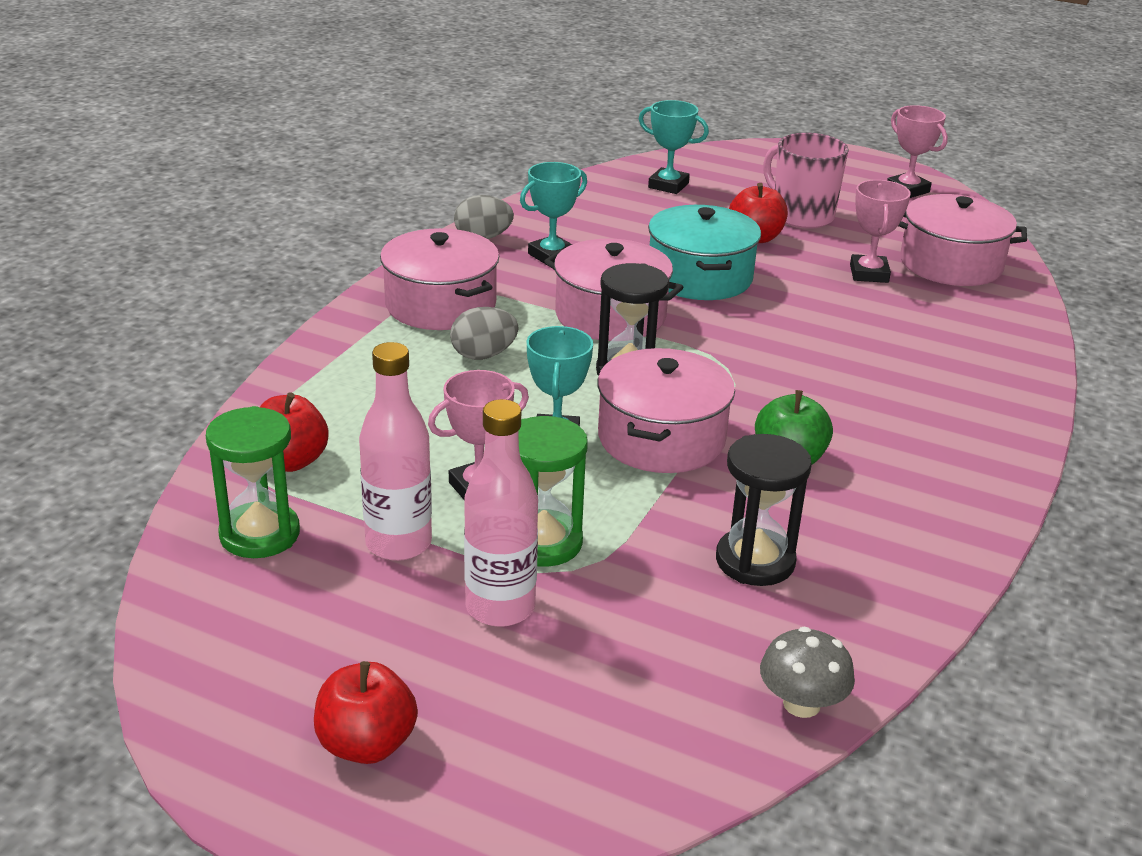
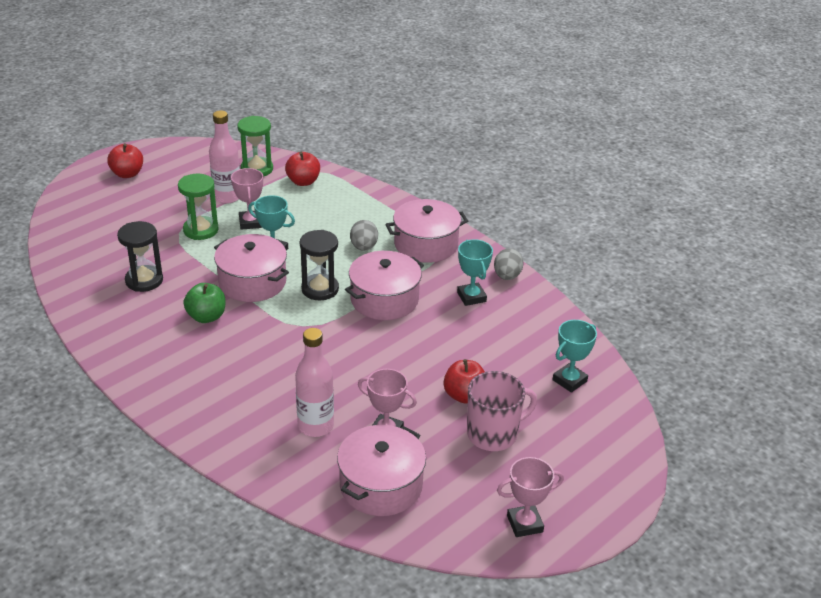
camera: 110 degrees right, 5 degrees up
pink bottle [464,399,538,627] -> pink bottle moved to [295,328,334,437]
turquoise pot [648,205,761,300] -> none
grey mushroom [760,627,855,718] -> none

